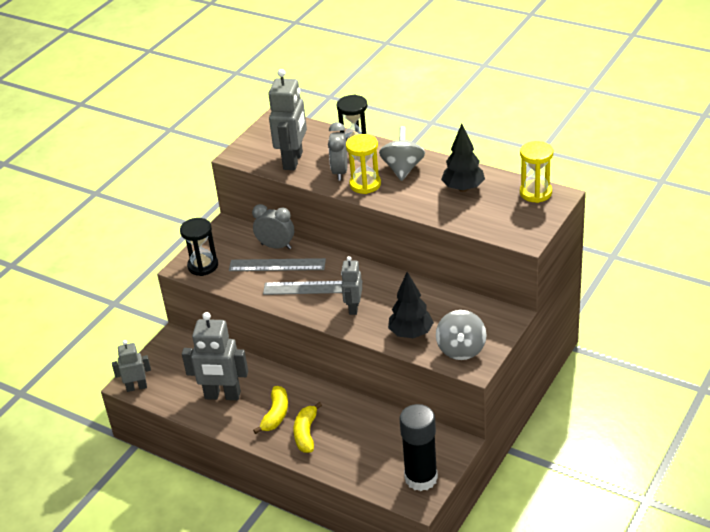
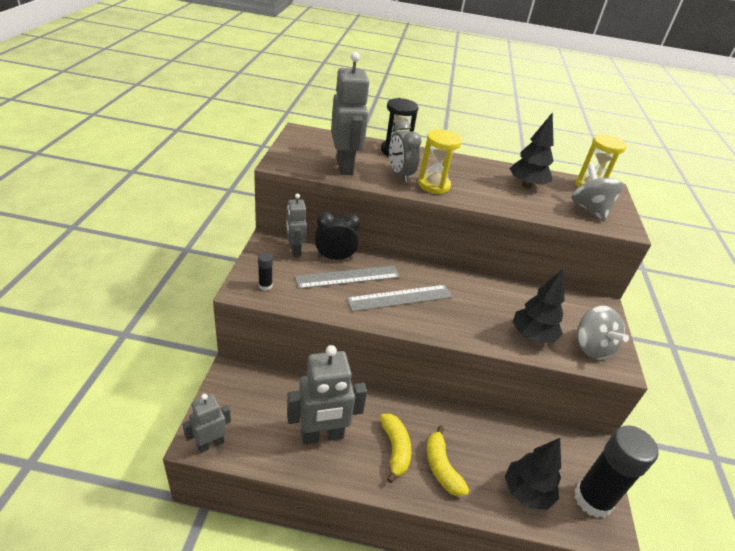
camera: 30 degrees left, 0 degrees up
black hourglass [180,218,218,276] -> black glue stick [258,252,273,291]
grey clock [252,204,294,249] -> black clock [315,212,361,260]
grey robot [341,256,362,315] -> grey robot moved to [286,194,307,257]
grey spinning top [379,126,425,181] -> grey spinning top moved to [571,164,624,222]
none -> black tree [505,438,561,510]

